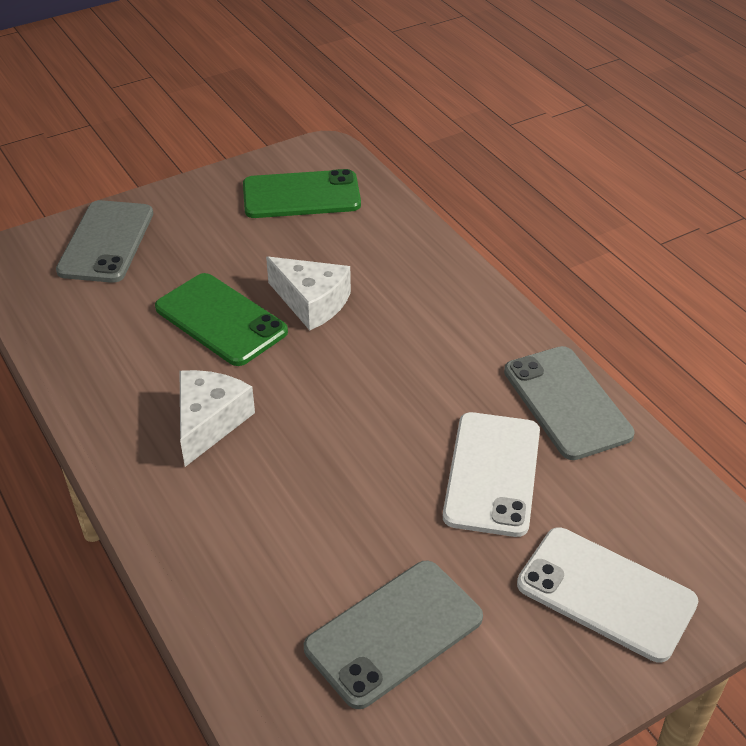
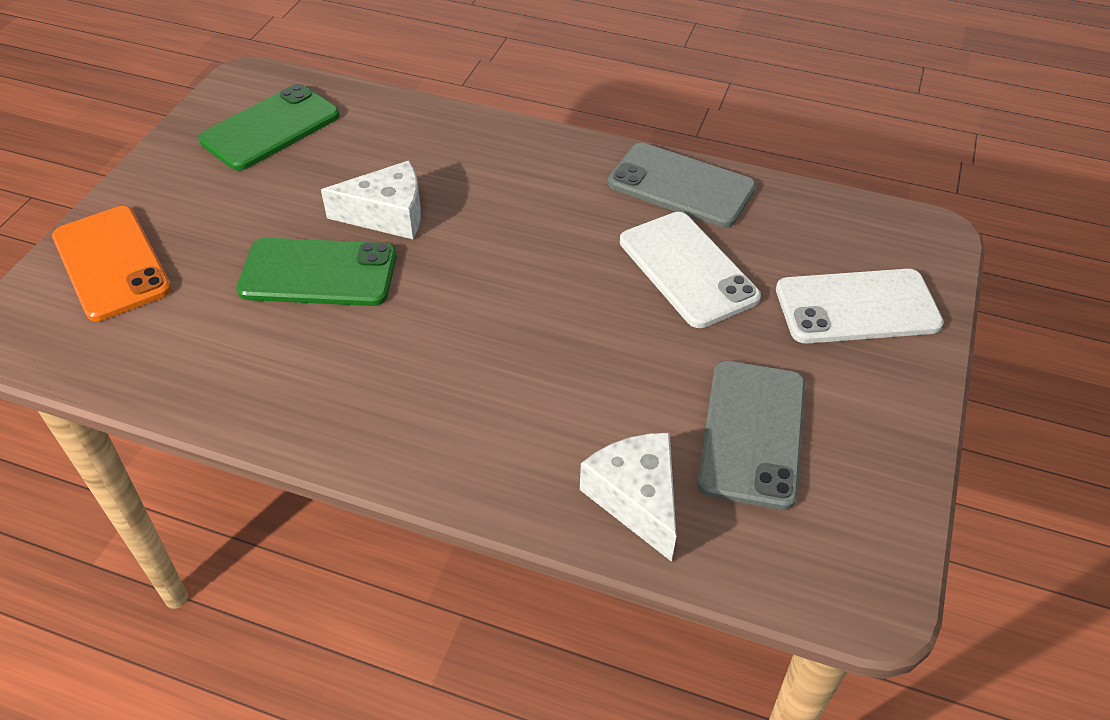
camera: 40 degrees left, 5 degrees up
grey phone [56,200,153,283] -> orange phone [52,206,172,321]
white cheese [180,370,255,467] -> white cheese moved to [580,433,676,562]

